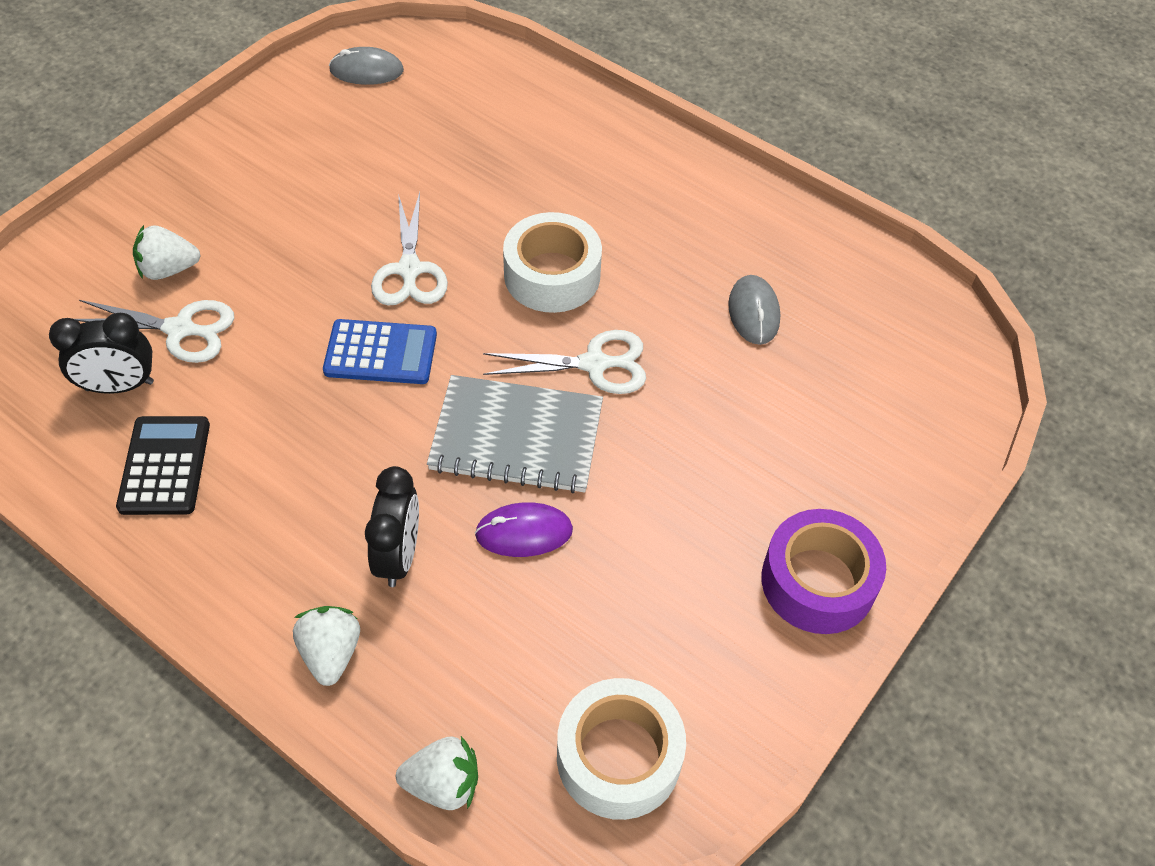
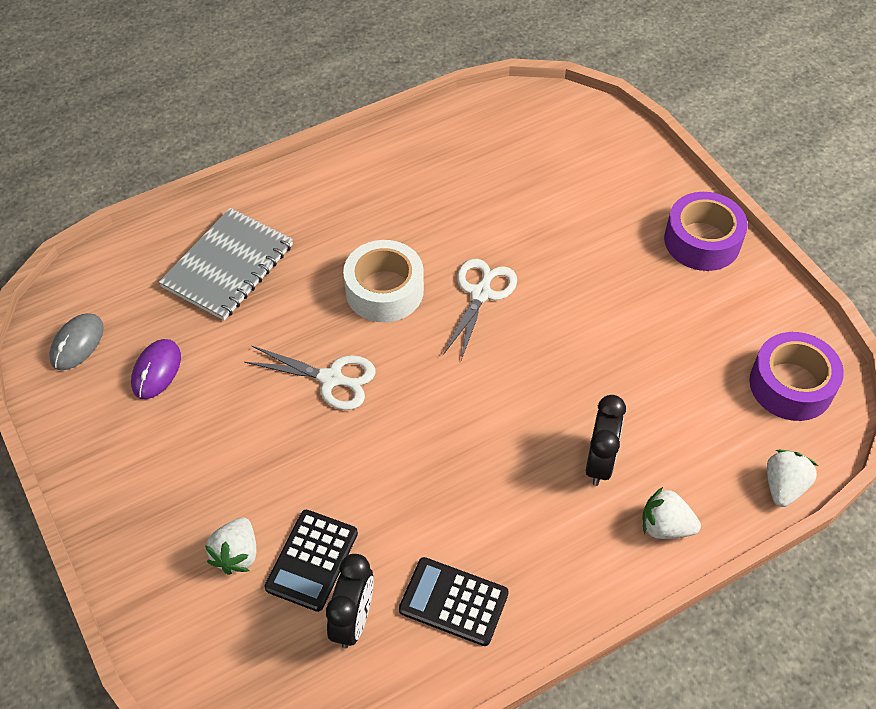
camera: 65 degrees left, 0 degrees up
white scissors [75,300,234,363] -> black calculator [264,510,358,612]
blue calculator [323,319,437,384] -> none
black clock [365,466,419,587] -> black clock turned 75 degrees clockwise [586,395,626,486]
grey notebook [427,375,603,493] -> grey notebook moved to [159,208,293,320]
purple mouse [475,502,573,557] -> purple mouse moved to [131,339,181,399]
white tape [557,678,686,820] -> purple tape [749,332,844,421]
grey mouse [728,275,780,345] -> none

